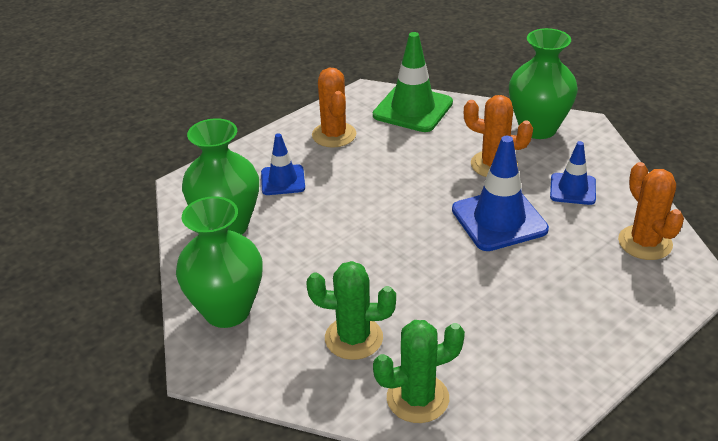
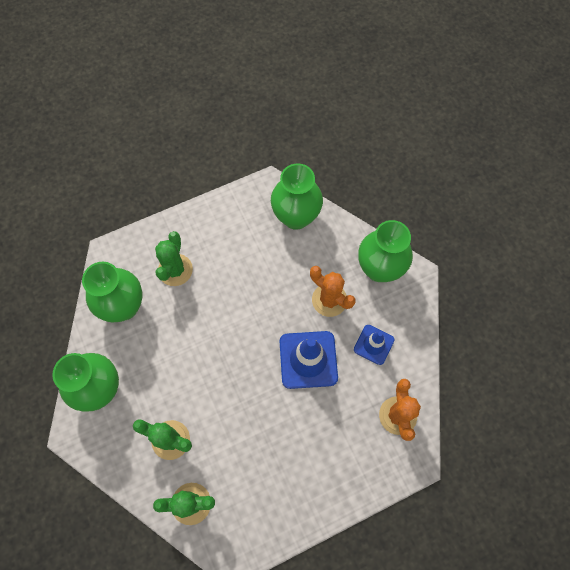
camera: 15 degrees right, 30 degrees up
blue traffic cone [261,133,305,195] -> green cactus [155,231,193,286]
orange cactus [312,68,356,147] -> none
green traffic cone [373,32,453,132] -> green vase [271,163,323,230]

